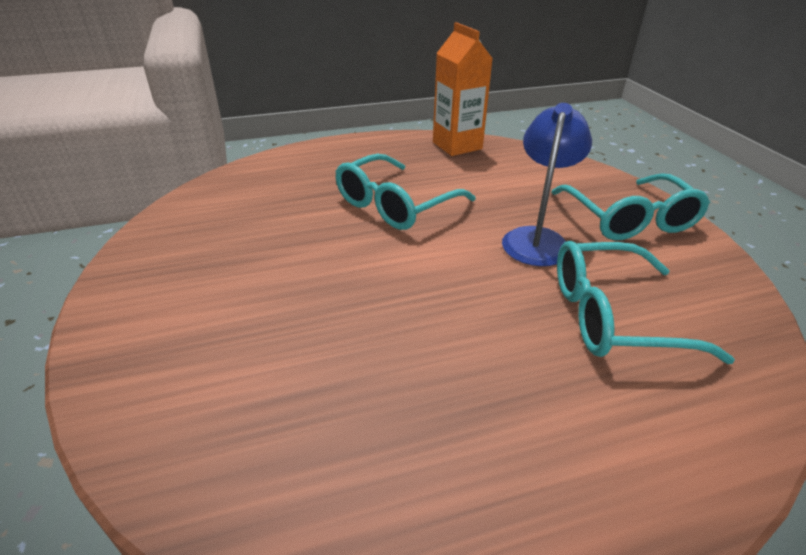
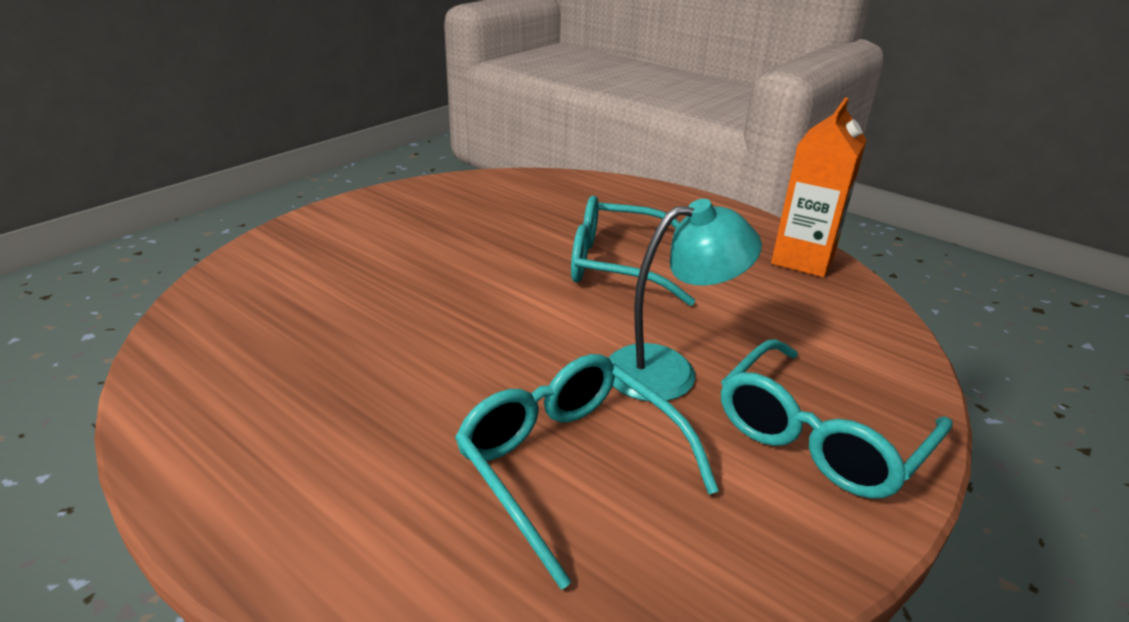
camera: 55 degrees right, 5 degrees down
blue lamp [502,103,592,266] -> turquoise lamp [608,199,762,401]

